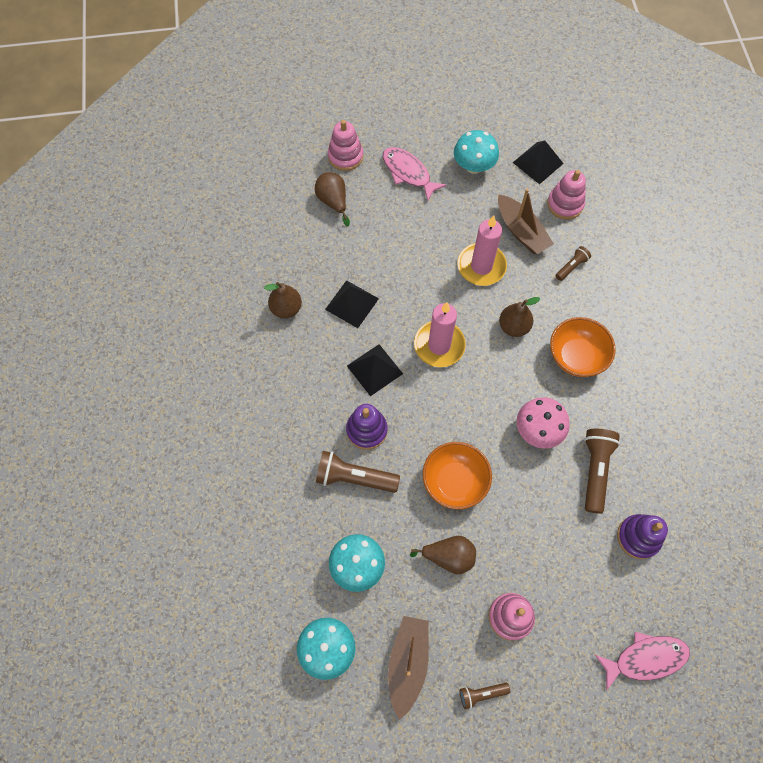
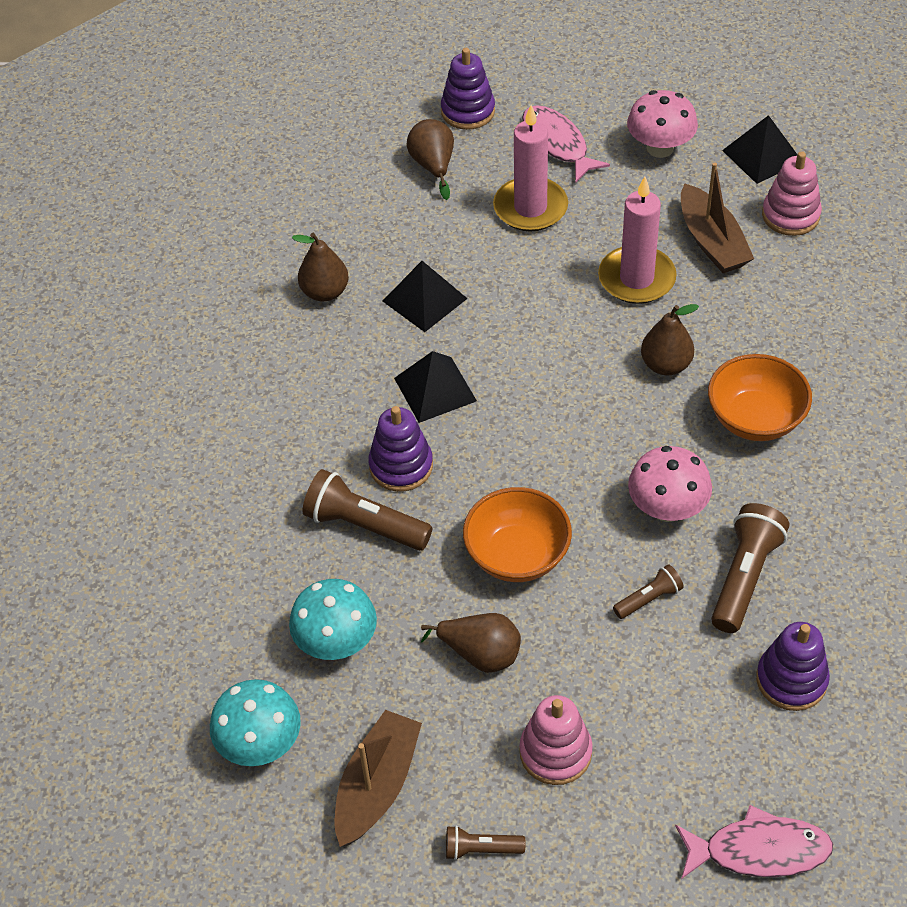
camera: 15 degrees right, 15 degrees down
pink stacking toy [328,120,363,171] -> purple stacking toy [441,48,495,130]
pink candle [414,302,466,367] -> pink candle moved to [493,105,568,231]
turquoise mushroom [454,130,499,174] -> pink mushroom [627,90,698,158]
brown flashlight [555,246,591,281] -> brown flashlight moved to [613,564,684,619]

